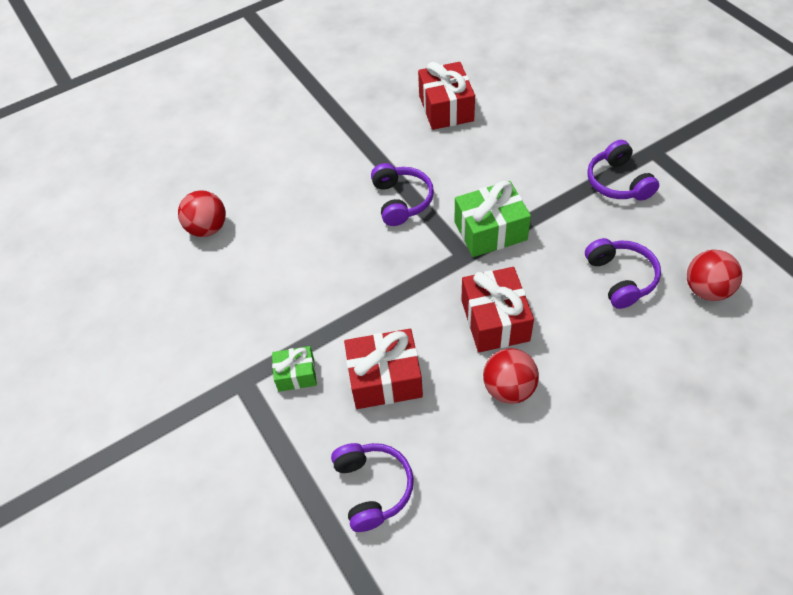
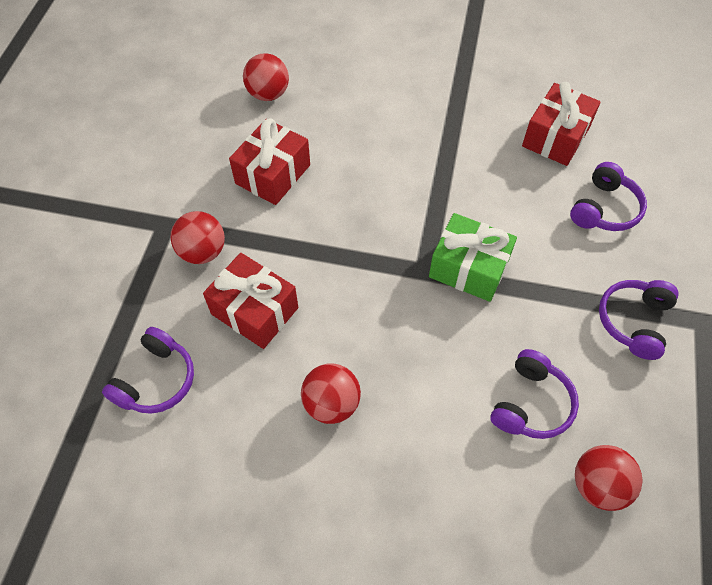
camera: 40 degrees right, 5 degrees up
green gift [272,346,317,392] -> red ball [170,211,225,264]
purple headphones [371,163,434,226] -> purple headphones moved to [570,162,647,231]
red gift [461,267,534,352] -> red gift moved to [229,118,310,205]

